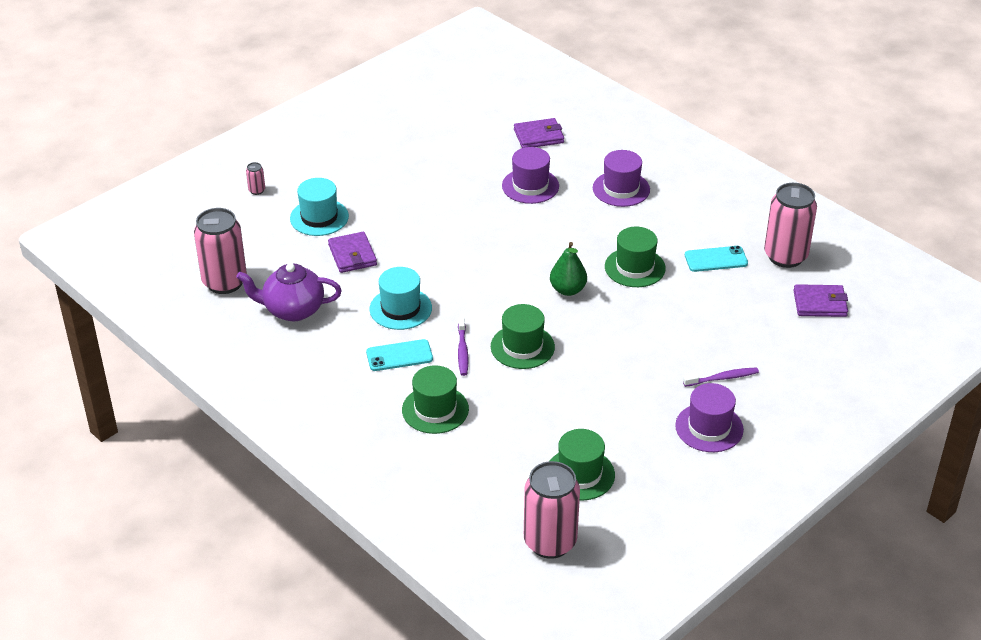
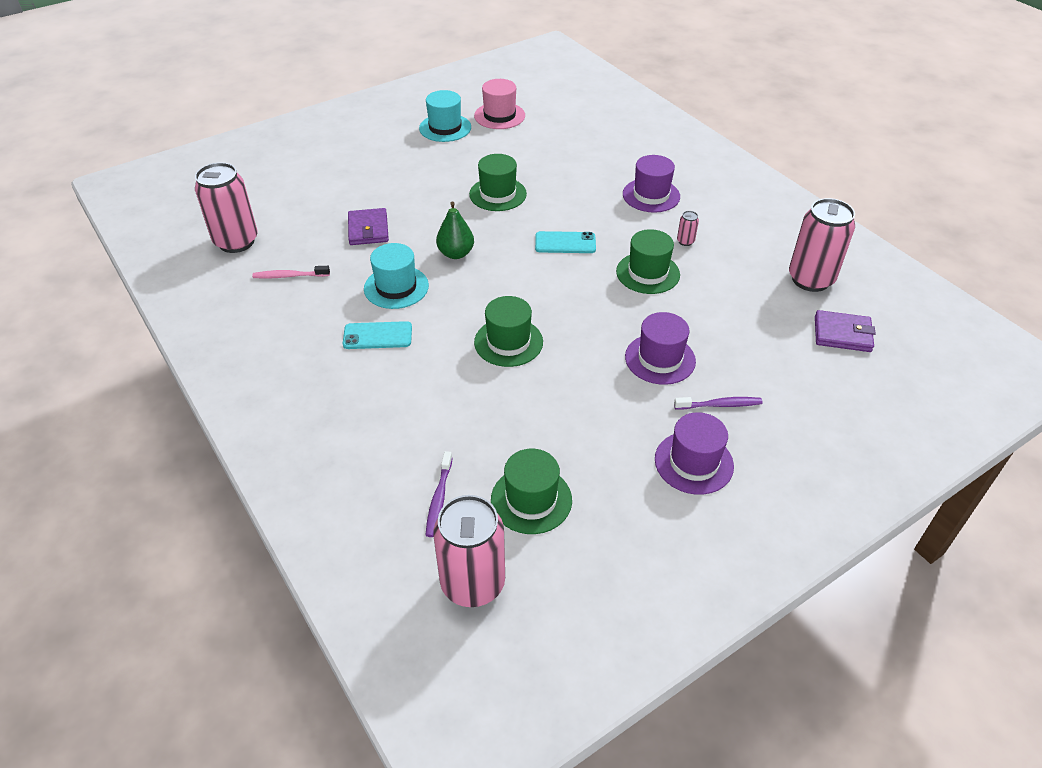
camera: 10 degrees right, 5 degrees up
purple teapot [236,263,342,321] -> pink toothbrush [252,266,330,279]
pink can [246,162,265,195] -> pink can moved to [677,211,699,246]
turquoise hat [290,178,349,236] -> turquoise hat moved to [419,90,471,142]
green hat [402,365,469,434] -> green hat moved to [469,154,527,211]
purple toothbrush [458,317,468,376] -> purple toothbrush moved to [426,451,452,537]
purple hat [502,147,559,204] -> purple hat moved to [625,312,696,385]
purple wallet [514,118,564,148] -> none
green pear [550,242,587,296] -> green pear moved to [436,201,474,259]
turquoise phone [685,246,748,272] -> turquoise phone moved to [535,231,596,253]
none -> pink hat [474,79,525,129]

